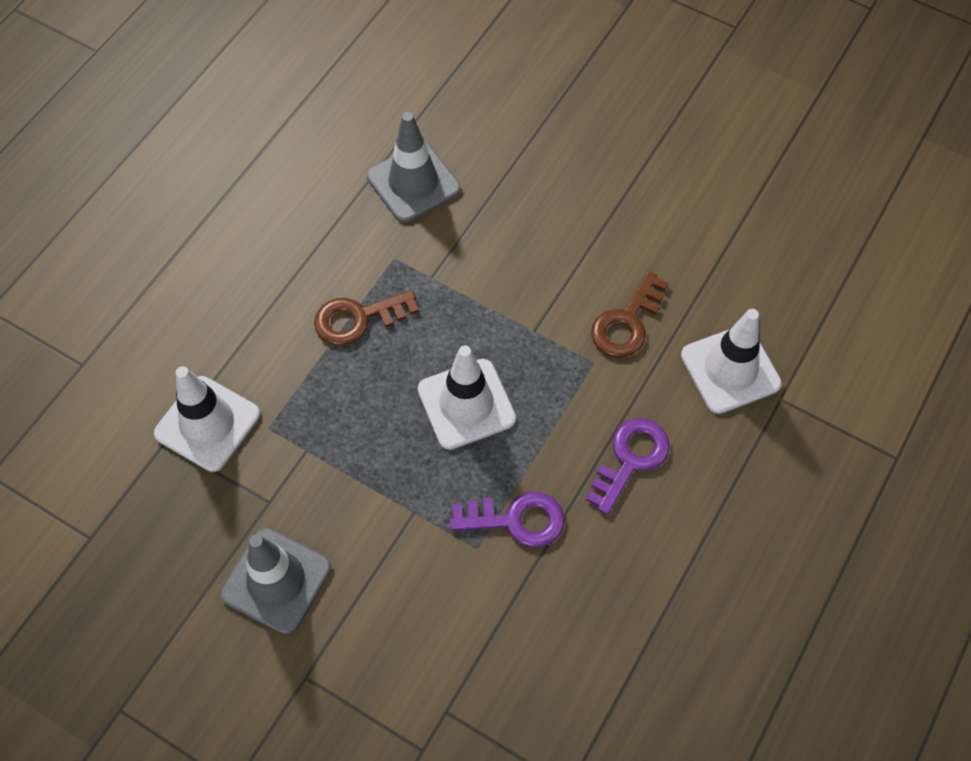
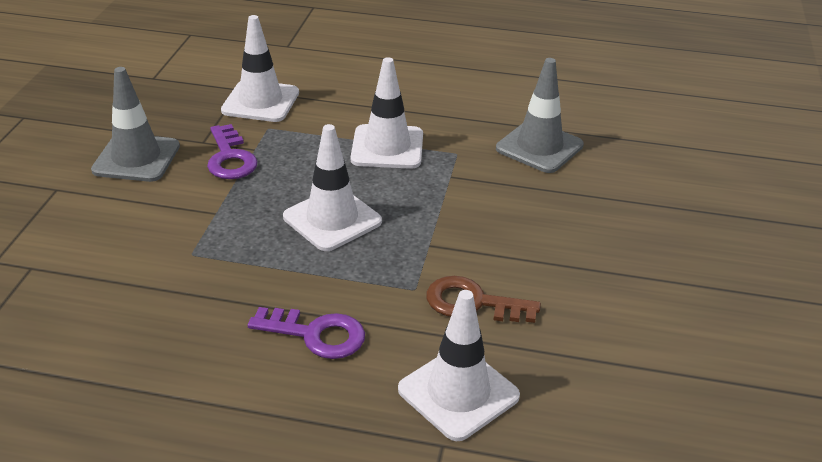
camera: 70 degrees right, 25 degrees down
brown key [314,290,419,345] -> white traffic cone [351,57,423,169]
purple key [450,492,564,547] -> purple key moved to [207,124,257,179]

